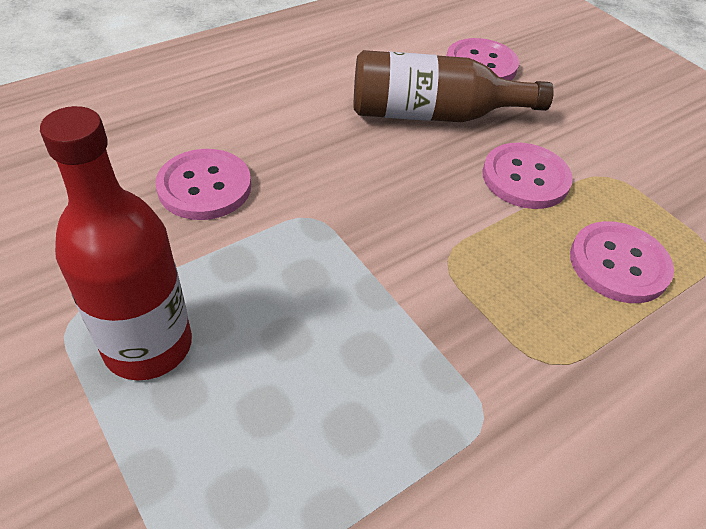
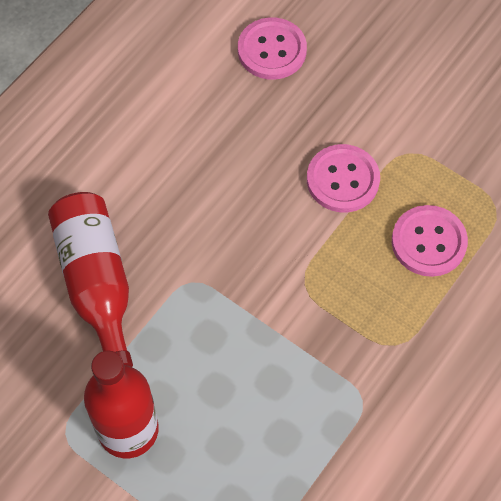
camera: 15 degrees left, 15 degrees up
pink button [155,149,251,220] -> red bottle [48,192,133,367]
brown bottle [354,50,554,122] -> none

